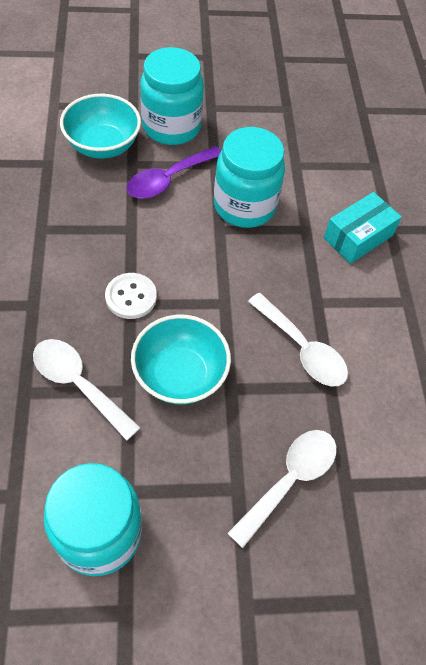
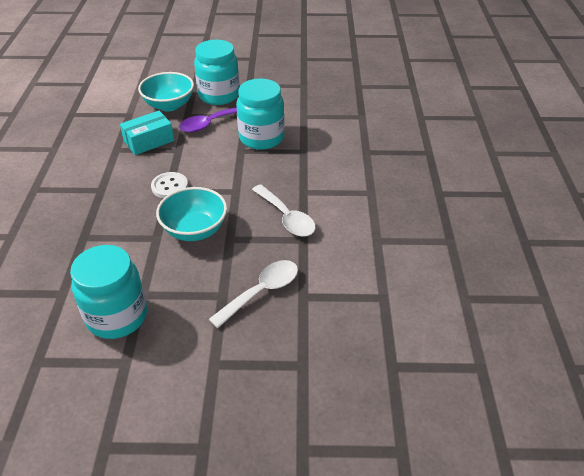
camera: 10 degrees right, 15 degrees down
white spoon [33,339,141,441] -> none
turquoise box [324,192,402,264] -> turquoise box moved to [120,111,174,155]

